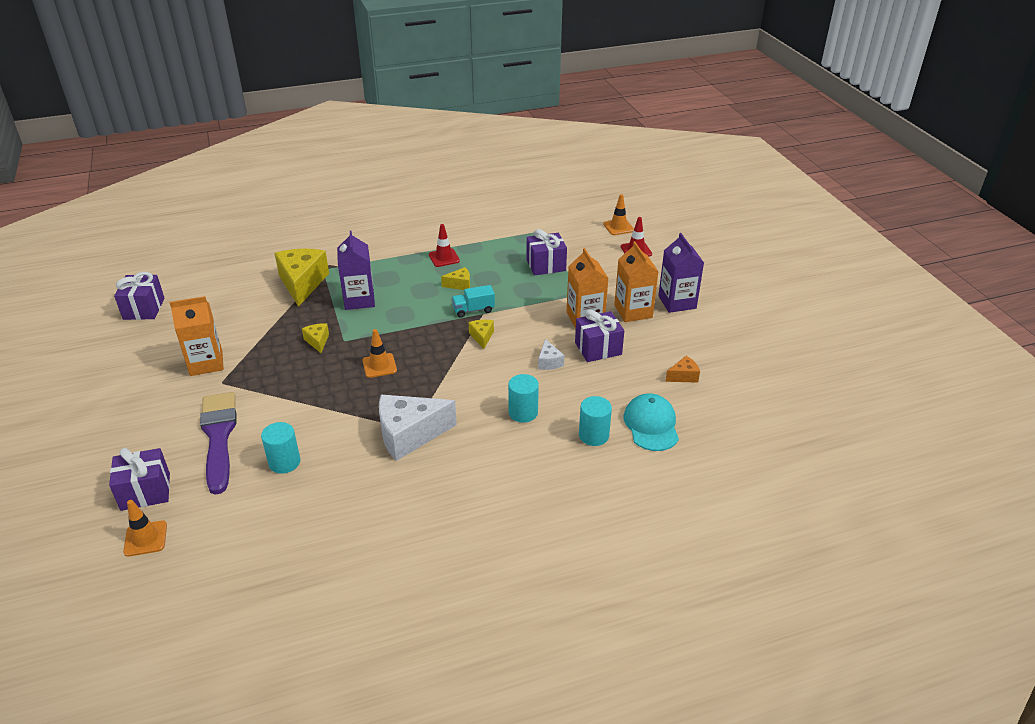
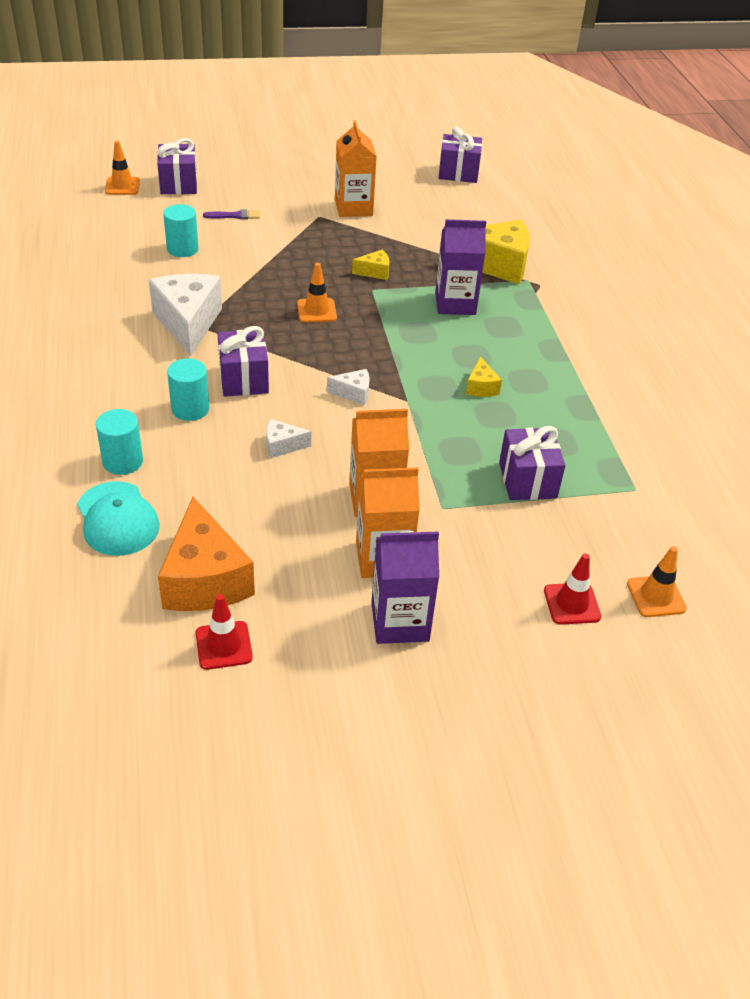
camera: 95 degrees right, 5 degrees up
purple brush [200,392,237,495] -> purple brush [203,209,260,220], size x0.42
red traffic cone [429,224,460,267] -> red traffic cone moved to [196,594,253,670]
turquoise truck [452,285,495,318] -> none
yellow cheese [468,320,494,349] -> white cheese [327,369,370,405]
purple gift [575,310,624,362] -> purple gift moved to [217,326,269,397]
turquoise cap [623,393,679,451] -> turquoise cap turned 60 degrees clockwise [77,481,160,556]
orange cheese [666,356,700,383] -> orange cheese [158,497,255,611], size x2.15

